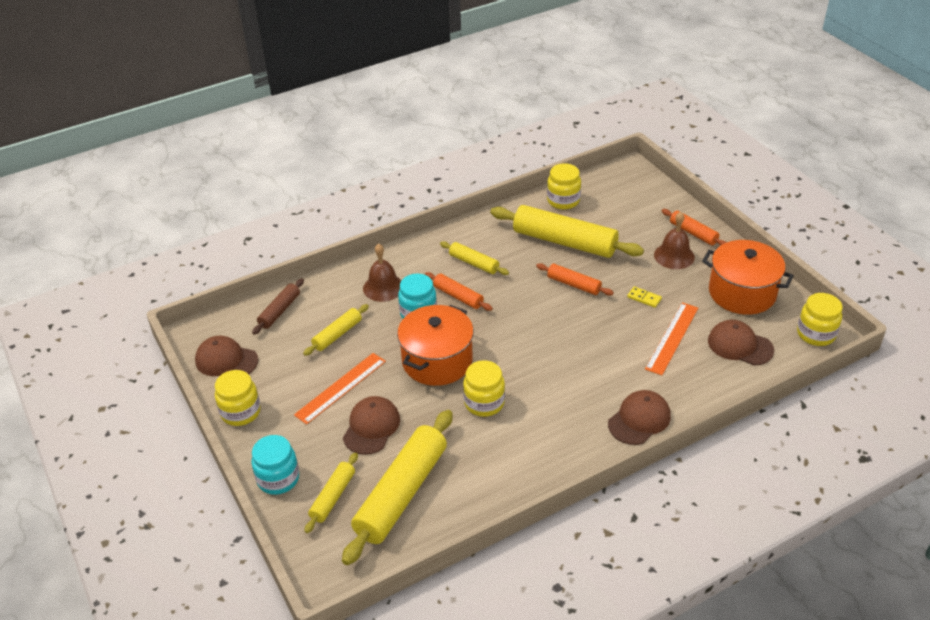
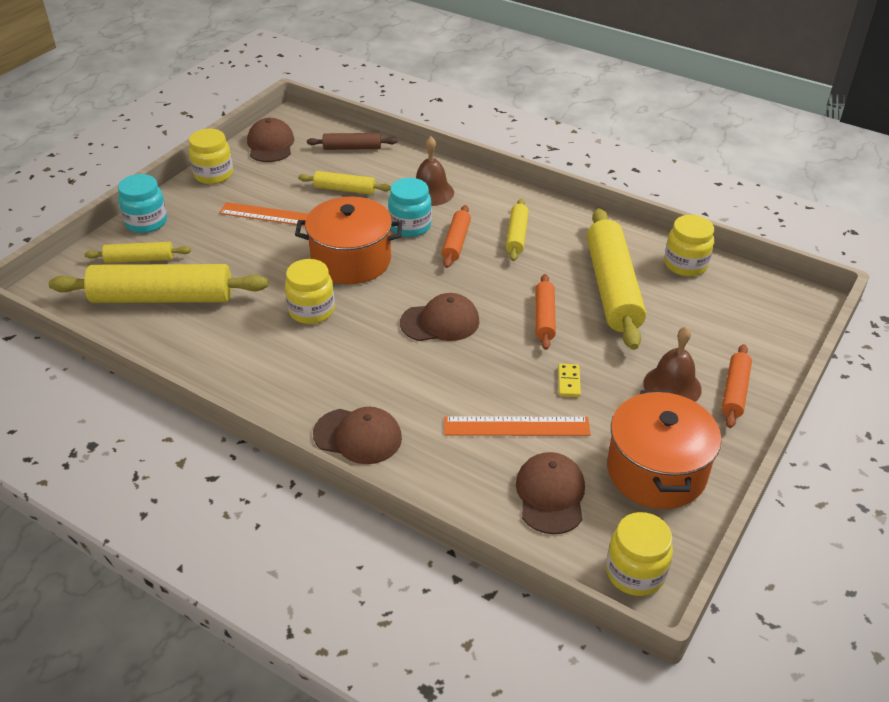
camera: 60 degrees right, 0 degrees up
brown cap [343,396,400,455] -> brown cap moved to [400,293,480,341]

